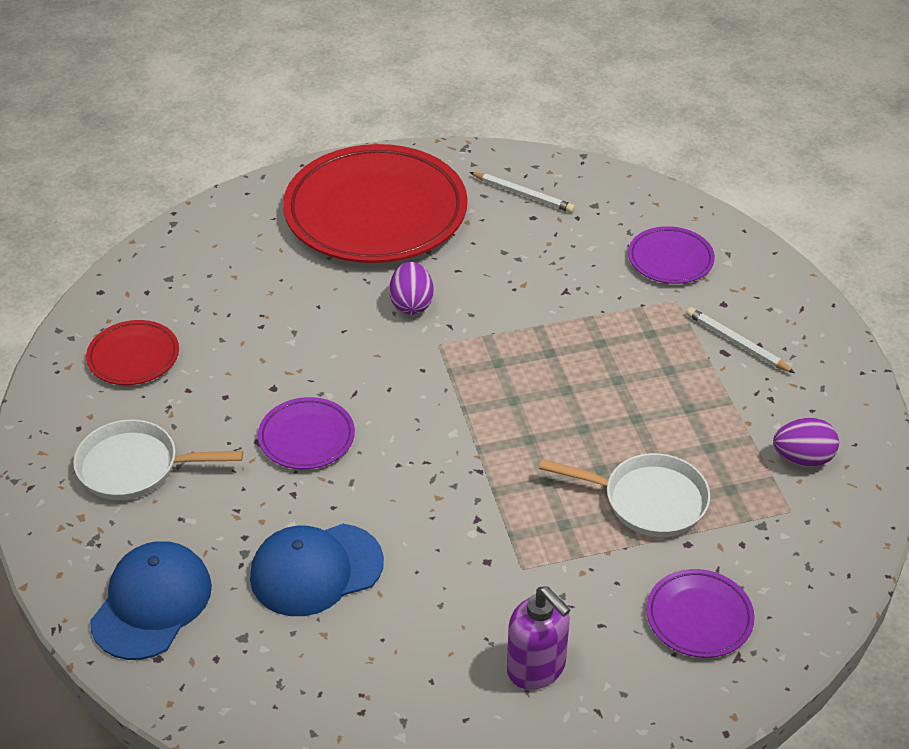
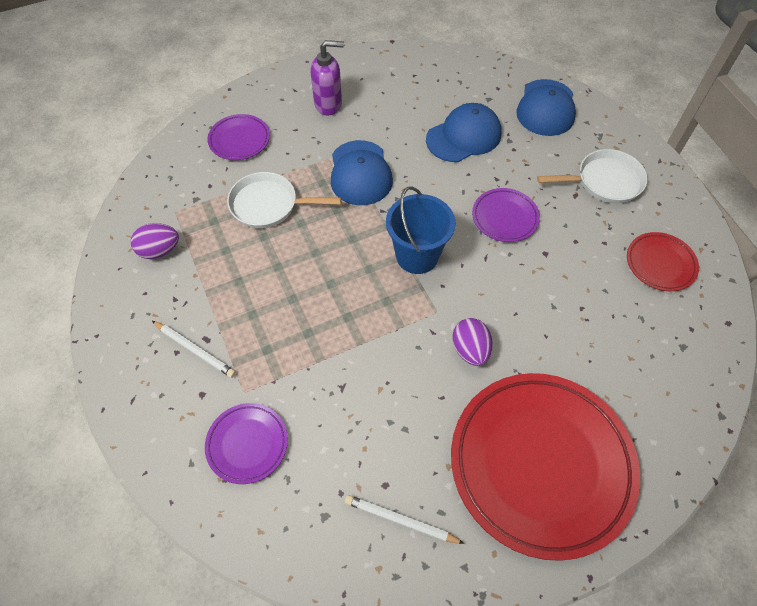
camera: 170 degrees right, 15 degrees up
purple soap dispenser [507,586,570,690] -> purple soap dispenser turned 135 degrees clockwise [310,40,344,115]
none -> blue cap [331,140,393,205]
none -> blue bucket [386,186,456,274]

